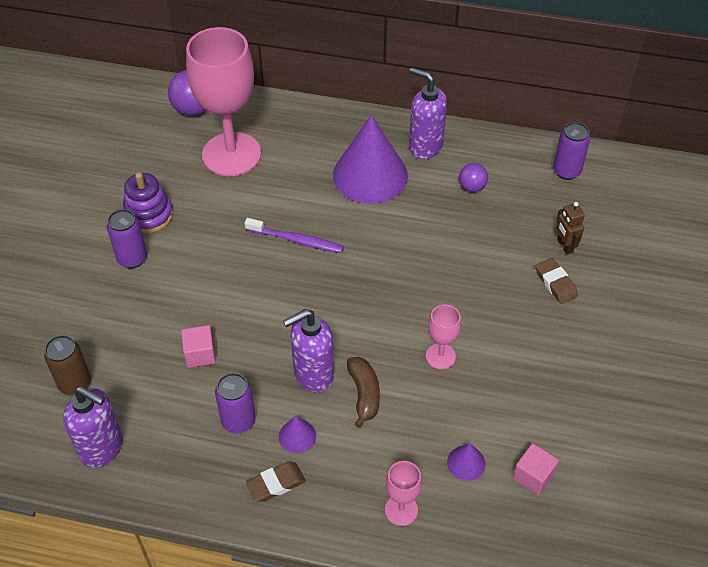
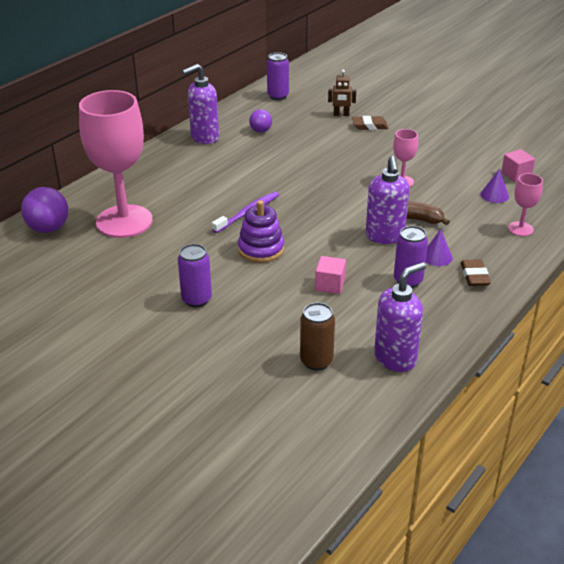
camera: 65 degrees left, 15 degrees down
purple stacking toy [123,173,173,234] -> purple stacking toy moved to [238,200,284,263]
purple cone [333,115,408,204] -> none

